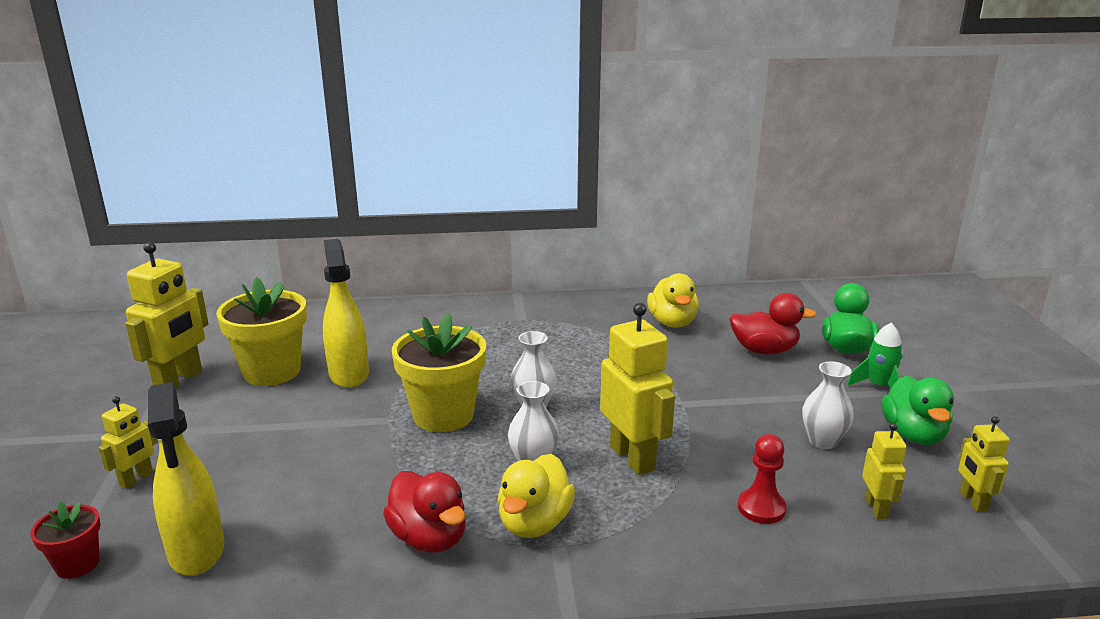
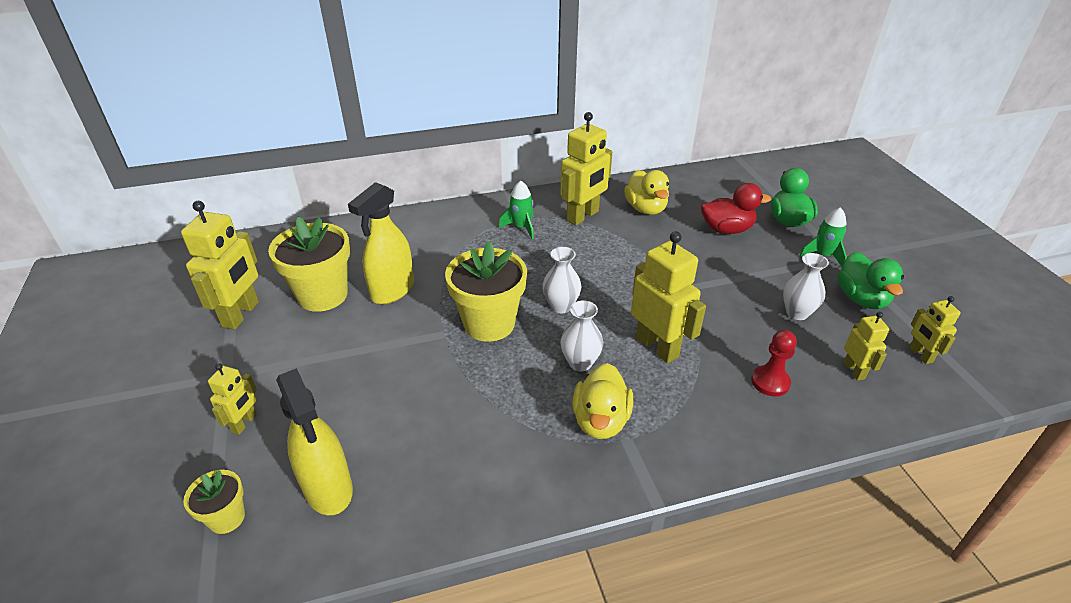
camera: 10 degrees left, 15 degrees up
red flower pot [30,501,101,579] -> yellow flower pot [183,470,245,534]
yellow spray bottle [323,239,369,388] -> yellow spray bottle turned 120 degrees counterclockwise [348,182,414,304]
red duck [383,471,466,553] -> none
none -> green rocket [499,181,534,239]
none -> yellow robot [561,112,612,225]

